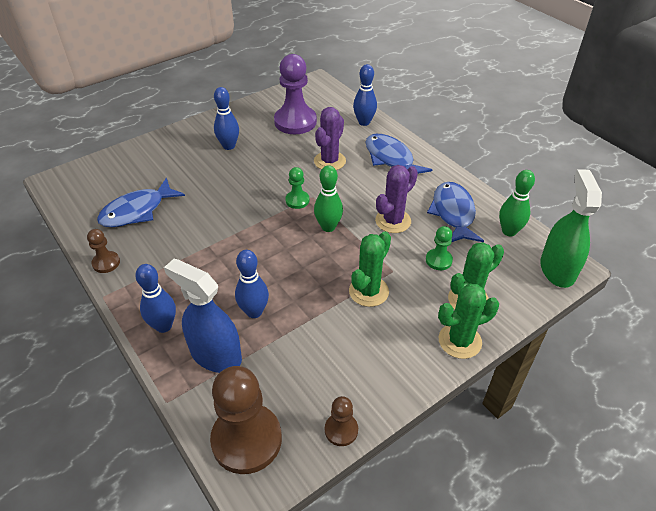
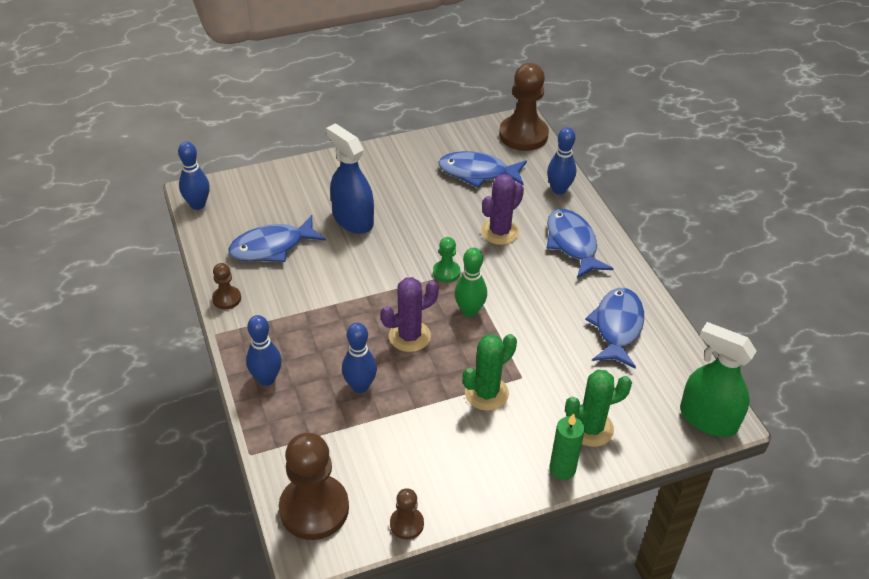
camera: 15 degrees right, 0 degrees up
blue spray bottle [164,259,242,373] -> blue spray bottle moved to [326,124,374,234]
blue bowling pin [214,87,239,150] -> blue bowling pin moved to [178,142,210,210]
purple pawn [274,54,317,134] -> blue fish [438,151,527,187]
purple cactus [375,165,418,233] -> purple cactus moved to [381,277,439,352]
green pawn [426,226,453,270] -> none
green cactus [438,284,499,359] -> green candle [550,413,585,480]
green bowling pin [499,170,535,237] -> none
green spray bottle [540,169,602,288] -> green spray bottle turned 75 degrees counterclockwise [680,322,757,437]
none -> brown pawn [499,63,549,151]

